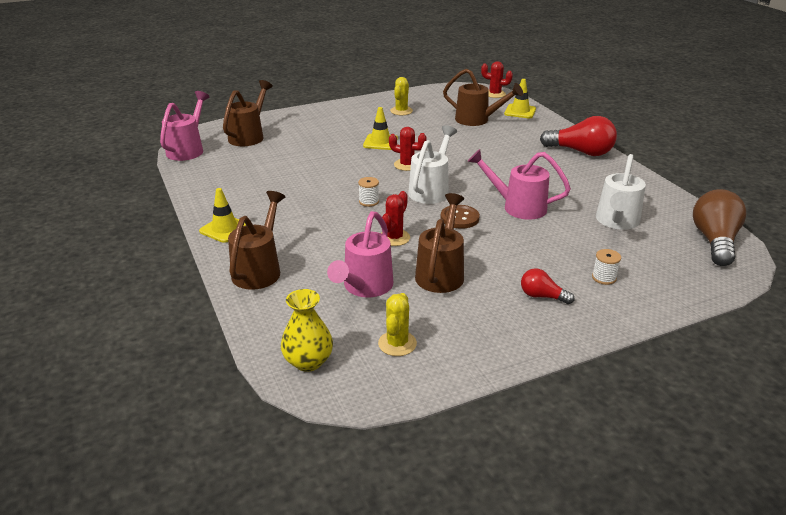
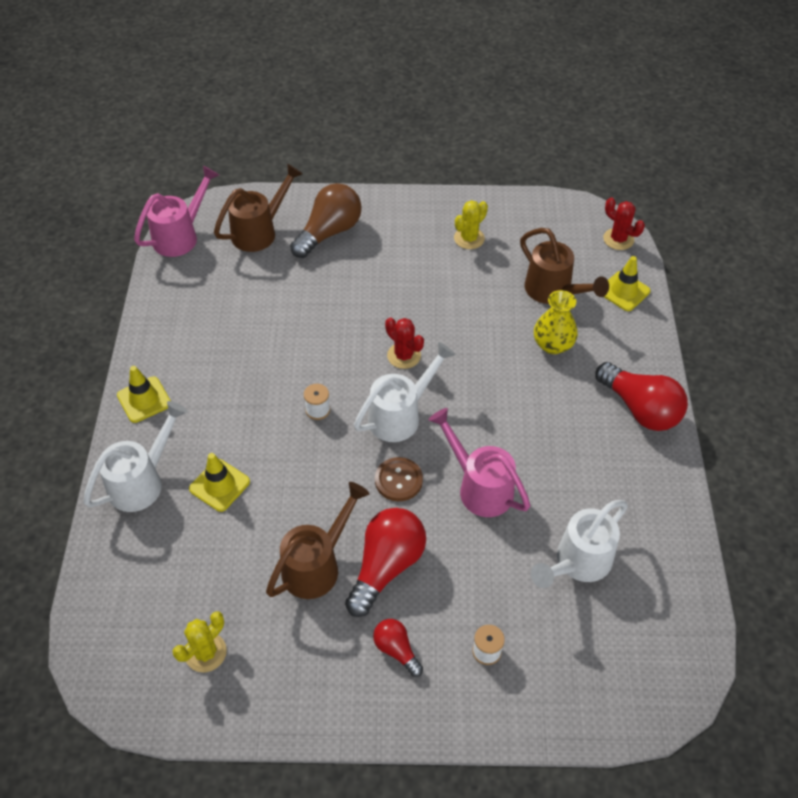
camera: 25 degrees right, 20 degrees up
brown watering can [228,191,286,290] -> white watering can [83,401,188,512]
yellow vase [281,289,333,372] -> yellow vase moved to [534,290,578,354]
pink watering can [327,211,393,297] -> none
yellow traffic cone [363,107,398,150] -> yellow traffic cone moved to [189,453,250,512]
red cactus [381,191,410,246] -> none
brown light bulb [693,189,747,266] -> brown light bulb moved to [290,183,362,258]
none -> red light bulb [345,508,426,617]

